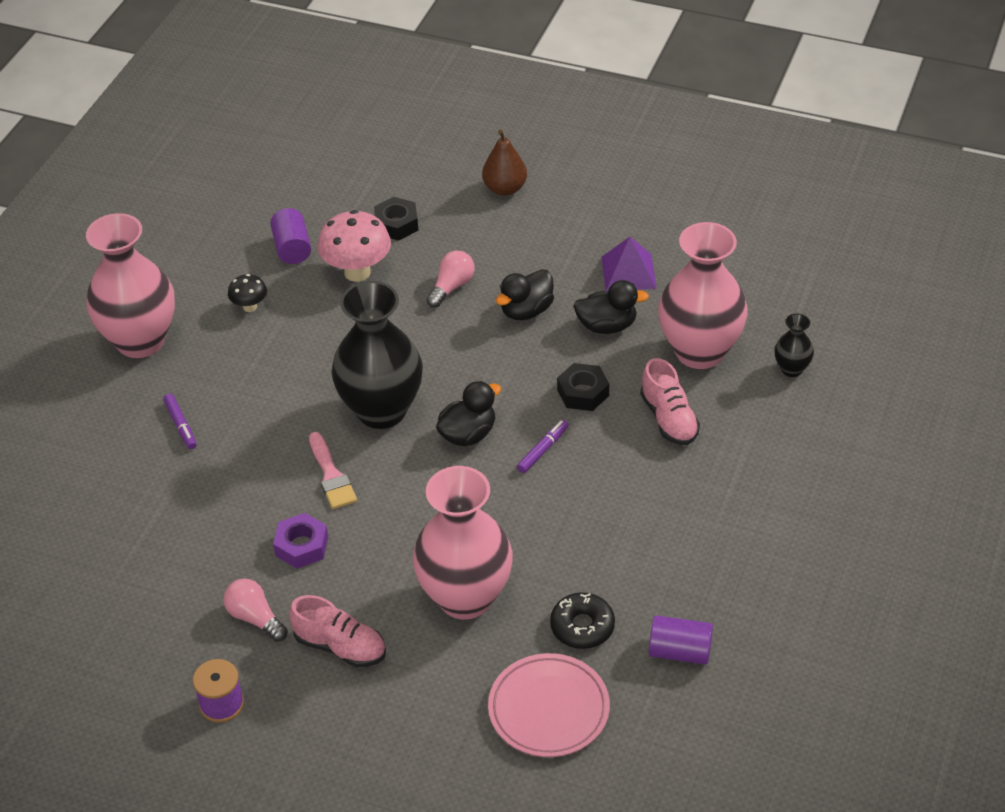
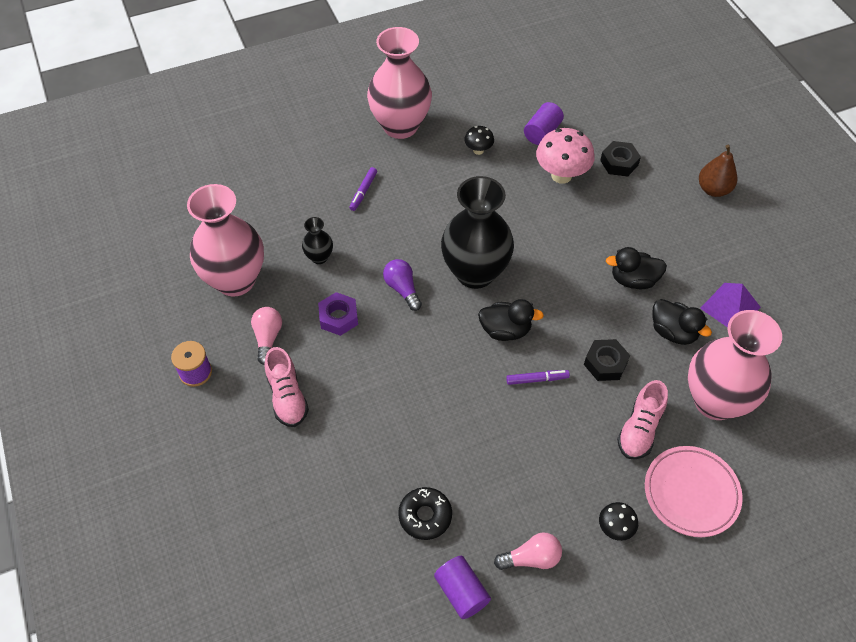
camera: 45 degrees right, 10 degrees up
pink brush [309,432,357,509] -> purple light bulb [383,259,422,311]
pink vase [413,466,513,619] -> pink vase moved to [187,184,264,297]
pink light bulb [426,251,475,308] -> pink light bulb moved to [494,532,562,570]
pink plate [488,653,610,757] -> pink plate moved to [645,446,743,537]
black vase [774,314,814,377] -> black vase moved to [302,217,333,264]
none -> black mushroom [599,502,638,541]

